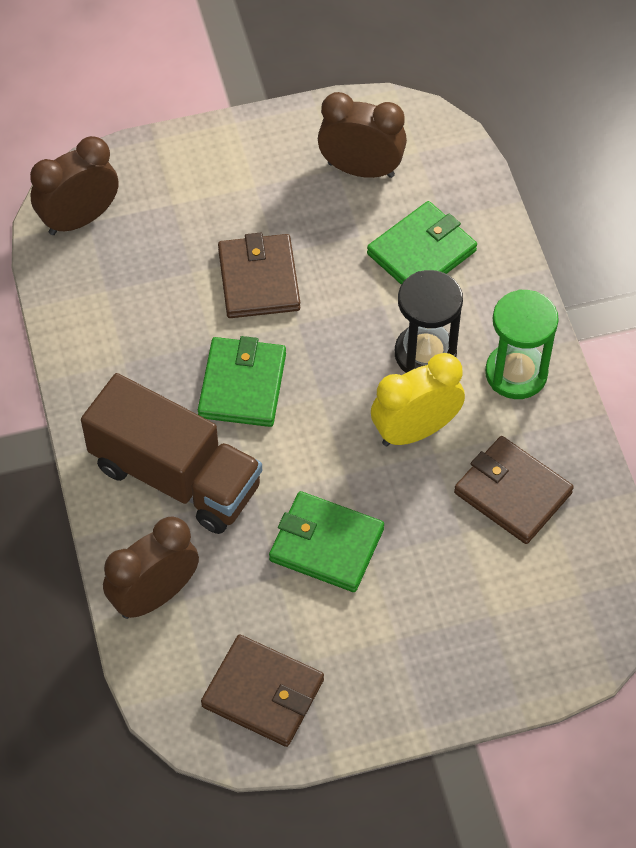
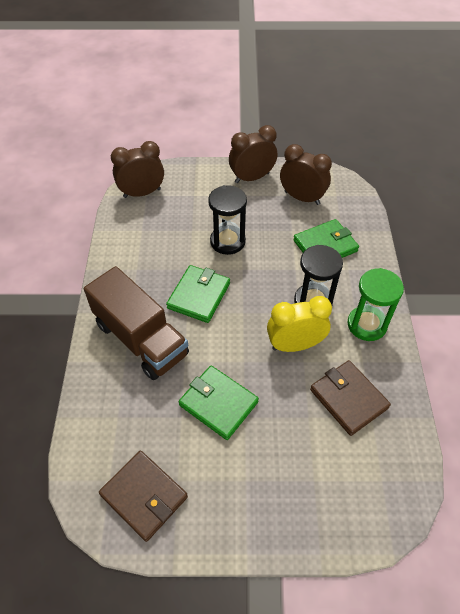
camera: 15 degrees right, 5 degrees down
brown clock [103,516,199,619] -> brown clock moved to [229,125,277,183]
brown wallet [218,233,300,318] -> black hourglass [208,185,247,255]

